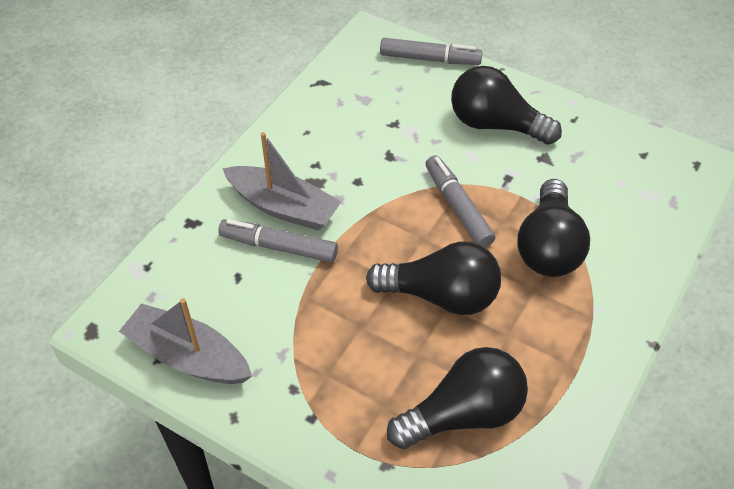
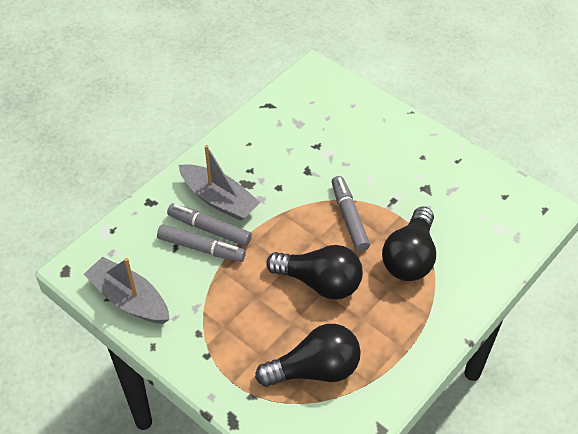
camera: 10 degrees right, 0 degrees up
grey marker [380,38,483,65] -> grey marker moved to [157,224,246,262]
black light bulb [451,66,562,145] -> none

